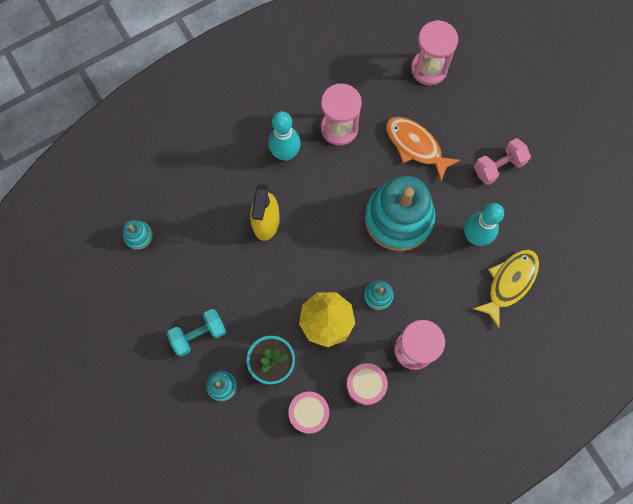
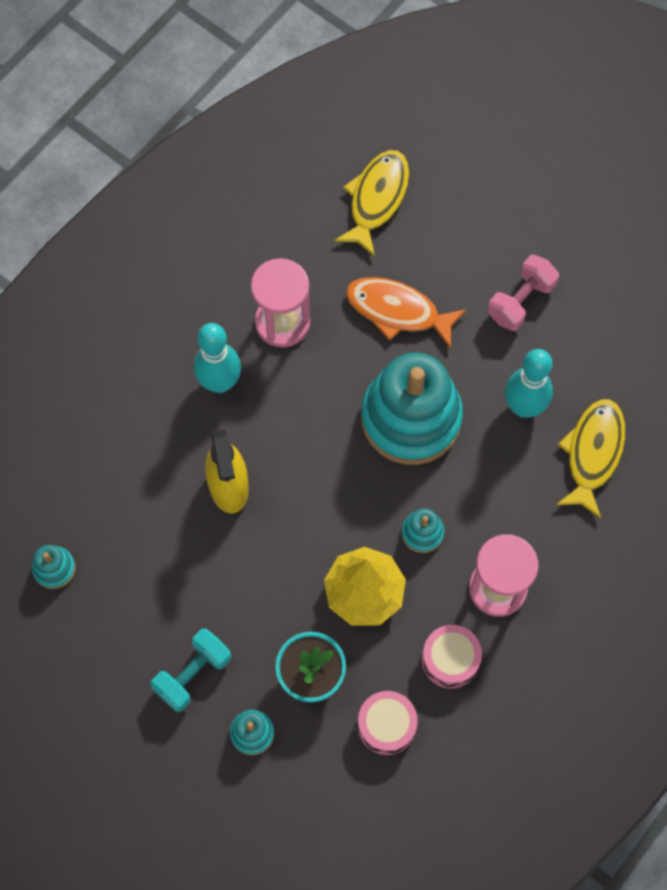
camera: 20 degrees left, 5 degrees down
pink hourglass [411,20,458,85] -> yellow fish [334,150,409,256]

